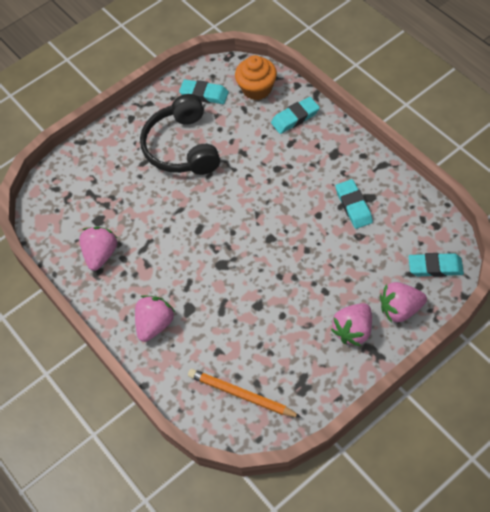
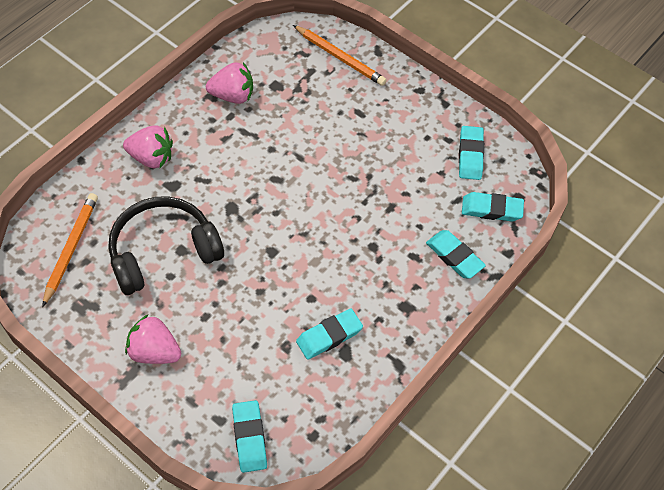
camera: 70 degrees right, 0 degrees up
black headphones [140,94,220,175] -> black headphones moved to [108,196,224,295]
orange cupcake [235,55,277,100] -> turquoise eraser [462,192,524,221]
pink strawberry [380,282,427,323] -> none
none -> orange pencil [293,25,387,86]

